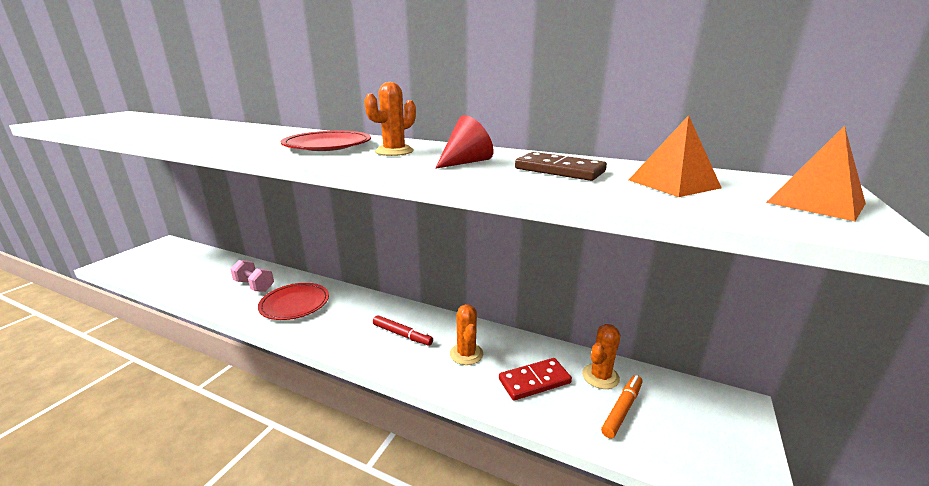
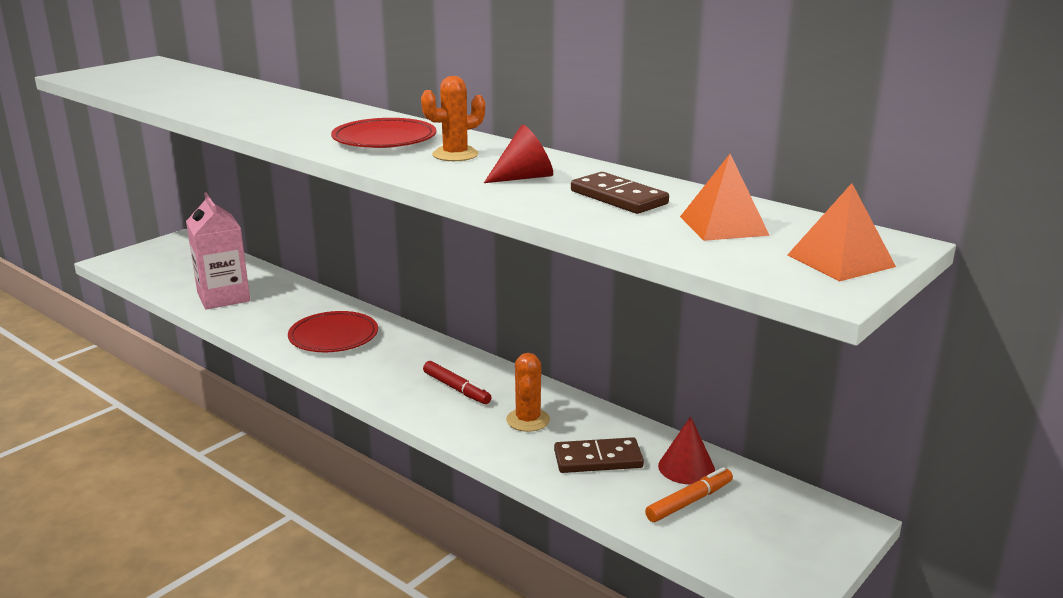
camera: 15 degrees right, 0 degrees up
pink dumbbell [230,260,274,292] -> none
red domino [499,358,572,401] -> brown domino [554,437,644,473]
orange cactus [582,324,621,389] -> red cone [658,416,715,484]
none -> pink carton [186,192,250,310]

